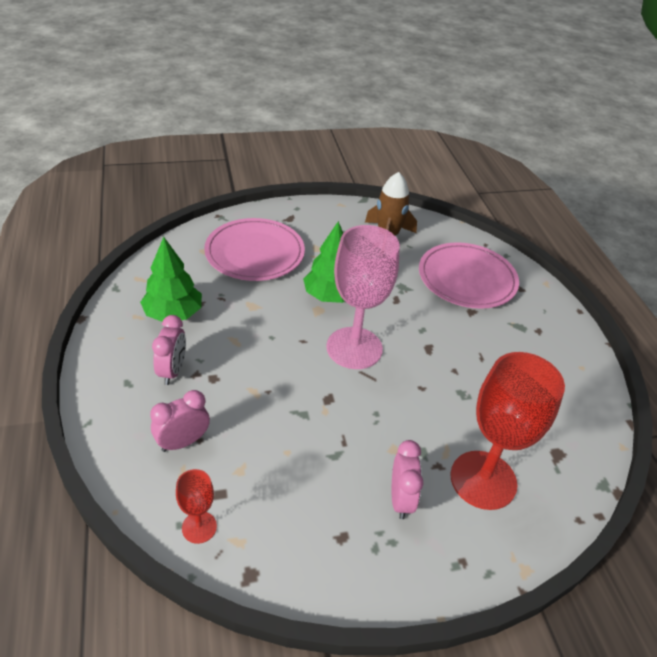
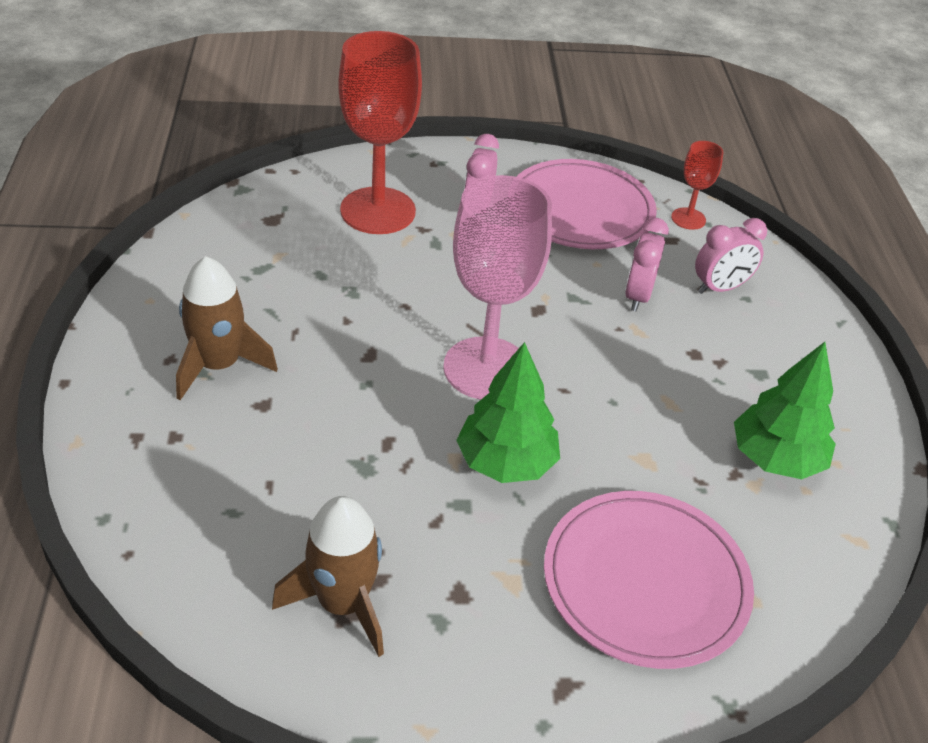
camera: 170 degrees left, 0 degrees up
pink clock [152,315,186,385] -> pink clock moved to [625,218,669,311]
pink plate [419,242,519,309] -> pink plate moved to [516,159,657,249]
none -> brown rocket [176,256,278,400]

